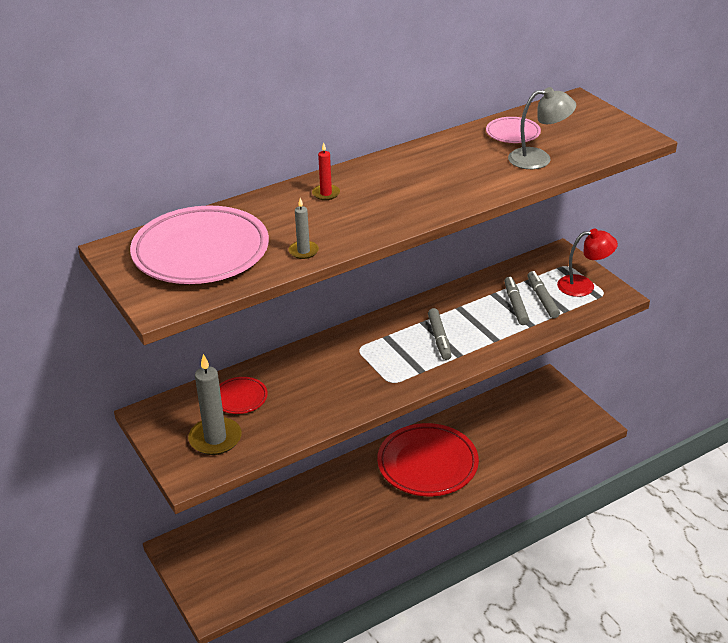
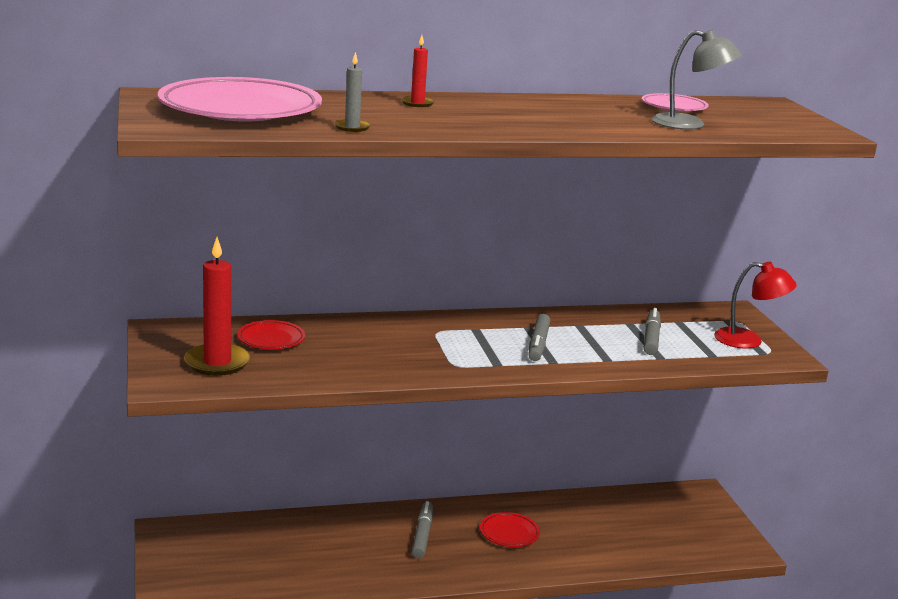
camera: 15 degrees right, 15 degrees down
grey candle [188,354,242,455] -> red candle [184,237,250,376]
red plate [377,423,479,496] -> red plate [480,512,540,547], size x0.46
grey marker [527,271,560,318] -> grey marker moved to [412,501,433,558]

